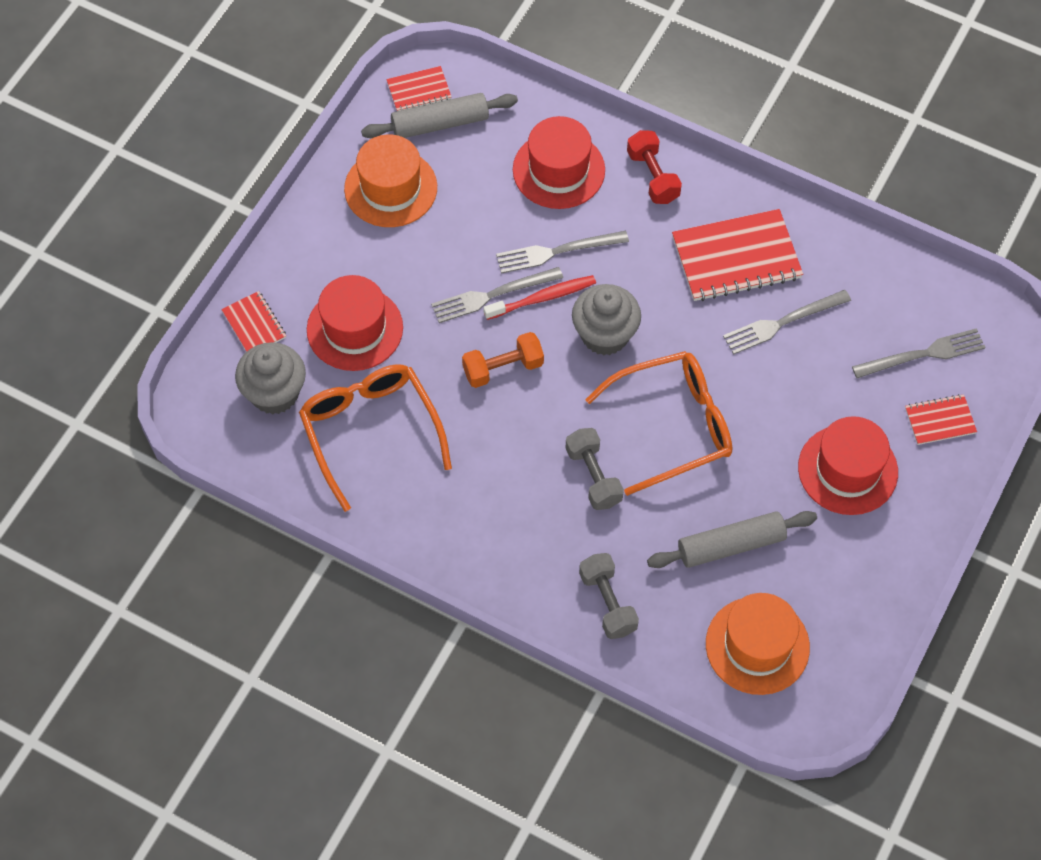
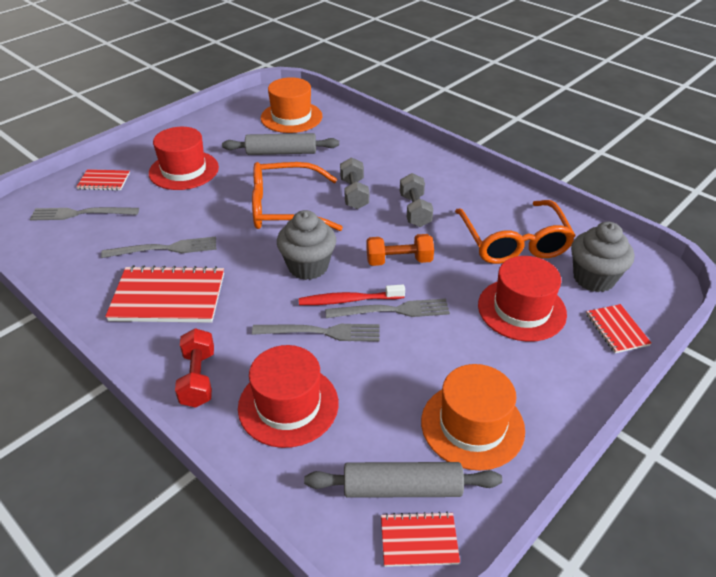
camera: 165 degrees left, 20 degrees down
grey dumbbell [579,553,639,639] -> grey dumbbell moved to [400,173,433,227]

